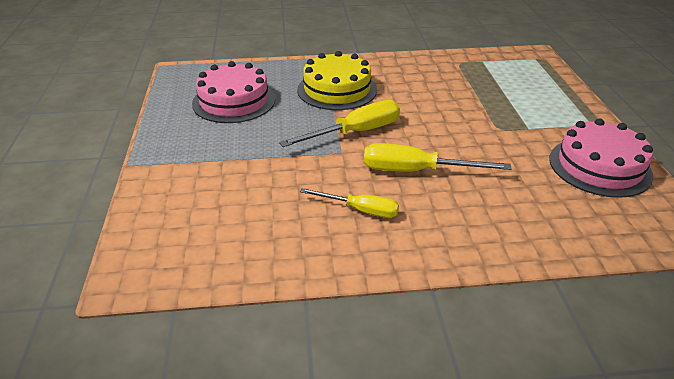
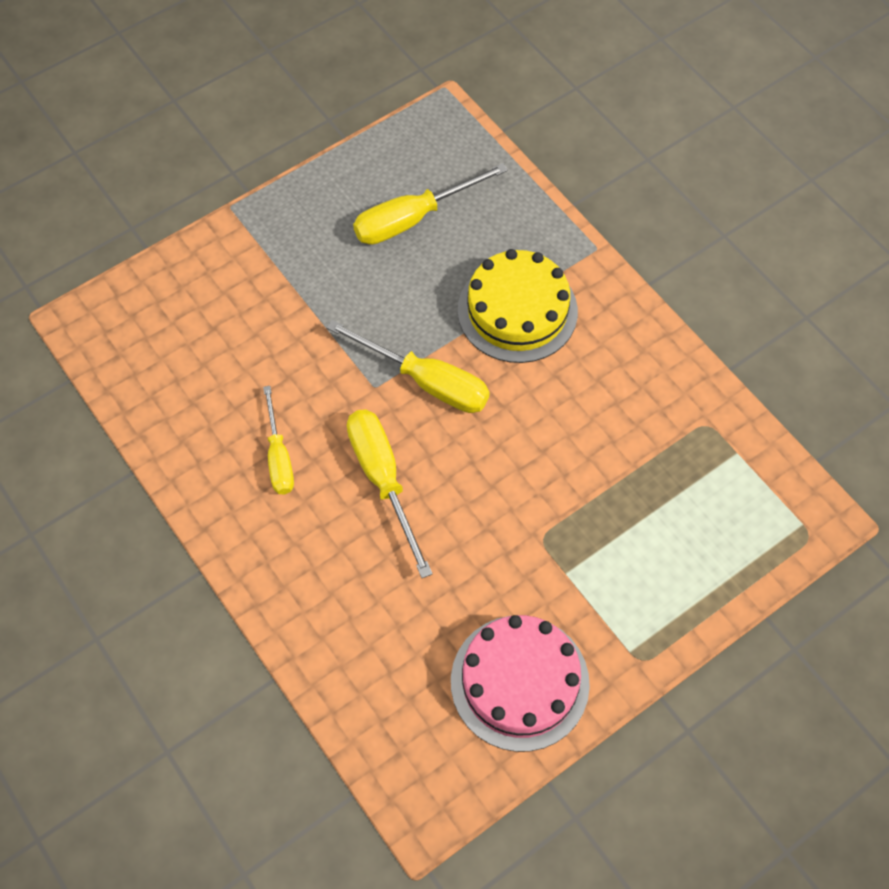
camera: 60 degrees right, 25 degrees up
pink cake [192,61,275,123] -> yellow screwdriver [353,163,508,245]

